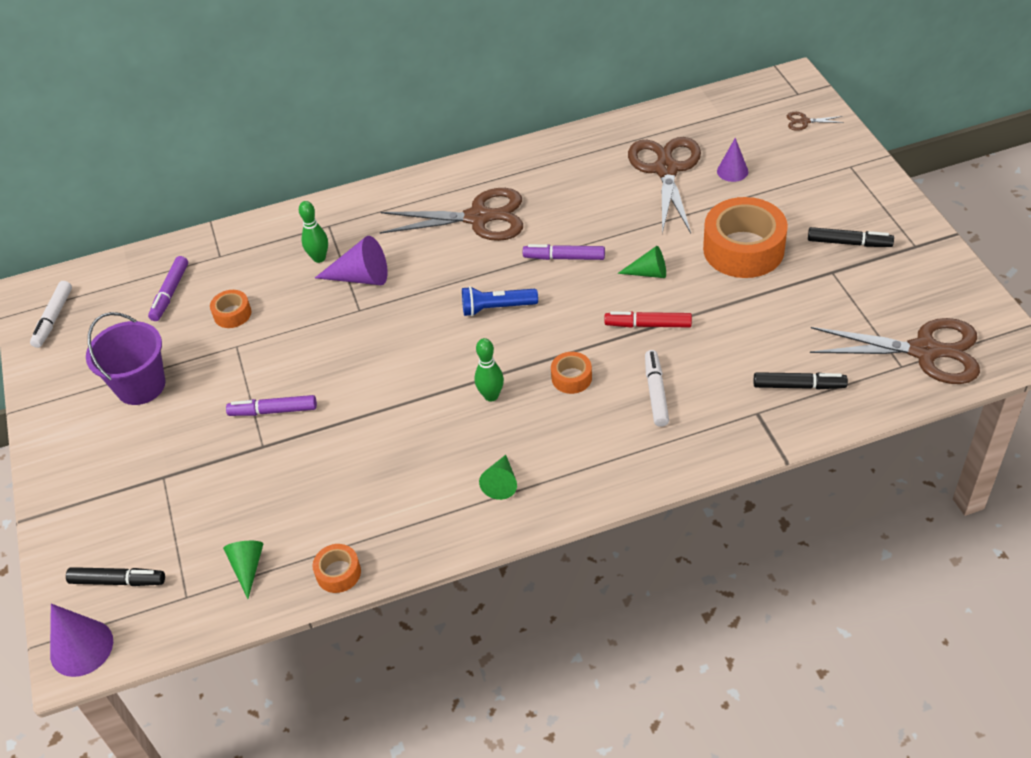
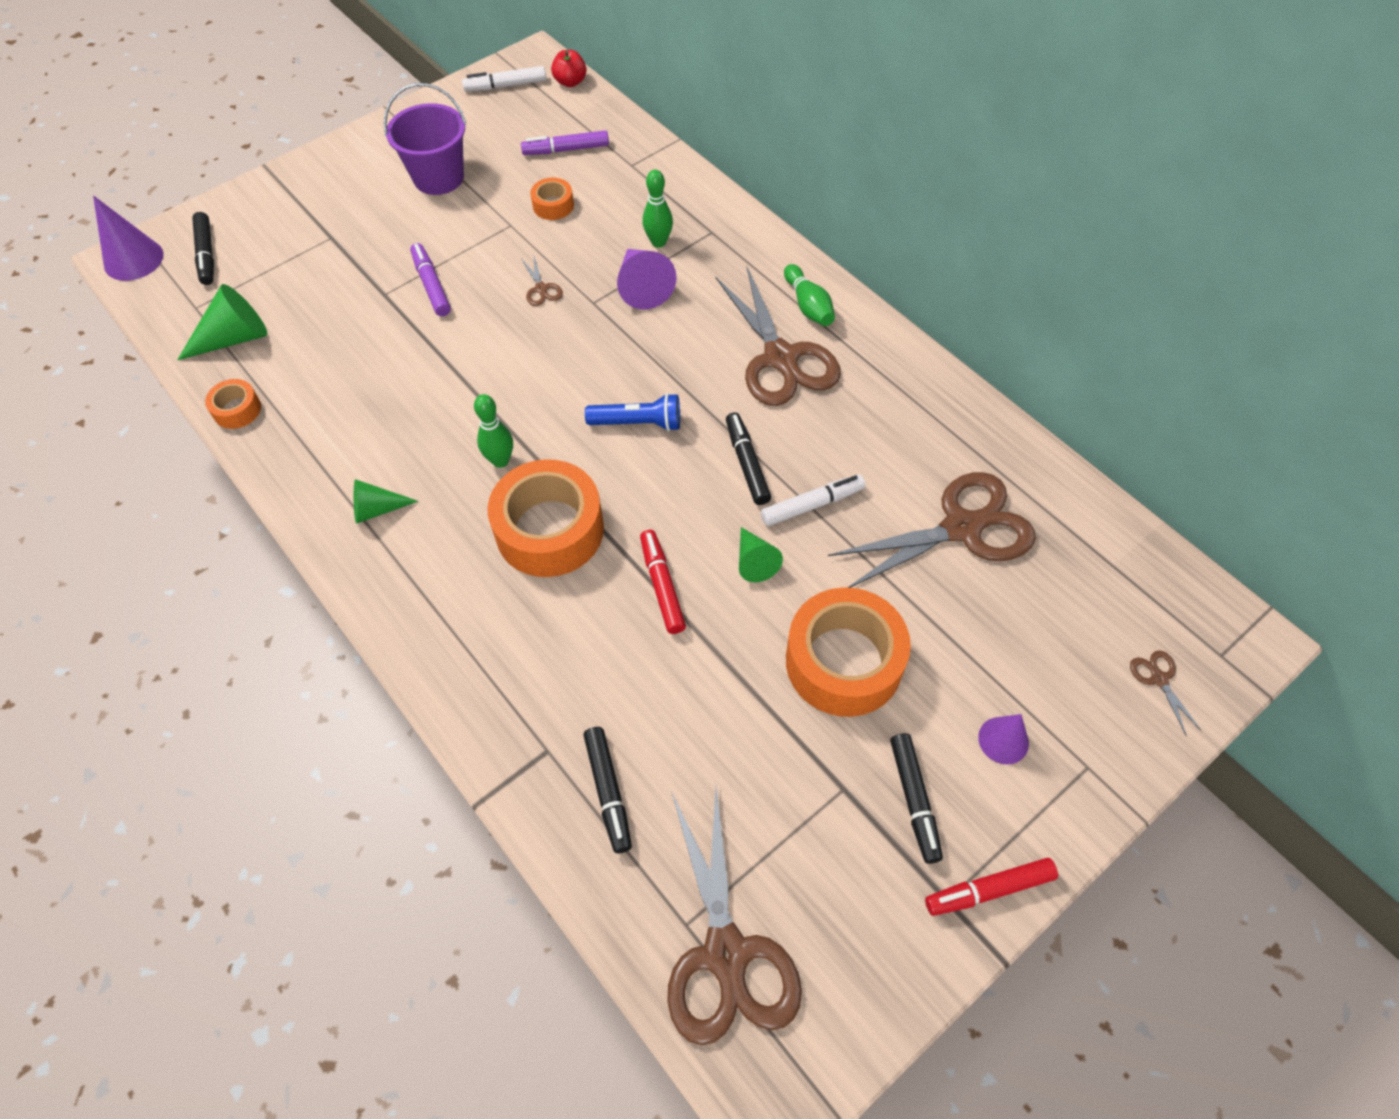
camera: 65 degrees right, 10 degrees up
green cone [223,541,263,599] -> green cone [177,284,267,360], size x1.55
blue flashlight [462,286,538,316] -> blue flashlight turned 120 degrees clockwise [585,393,680,431]
purple marker [523,244,605,260] -> black marker [726,412,771,505]
orange tape [551,352,592,394] -> orange tape [487,459,604,577], size x2.14
white marker [645,350,669,427] -> white marker moved to [761,474,865,526]
purple cone [717,138,748,182] -> purple cone moved to [978,714,1029,764]
none -> brown scissors [521,254,563,306]
none -> red apple [551,50,587,87]
none -> green bowling pin [784,264,835,326]
none -> red marker [925,858,1058,916]

